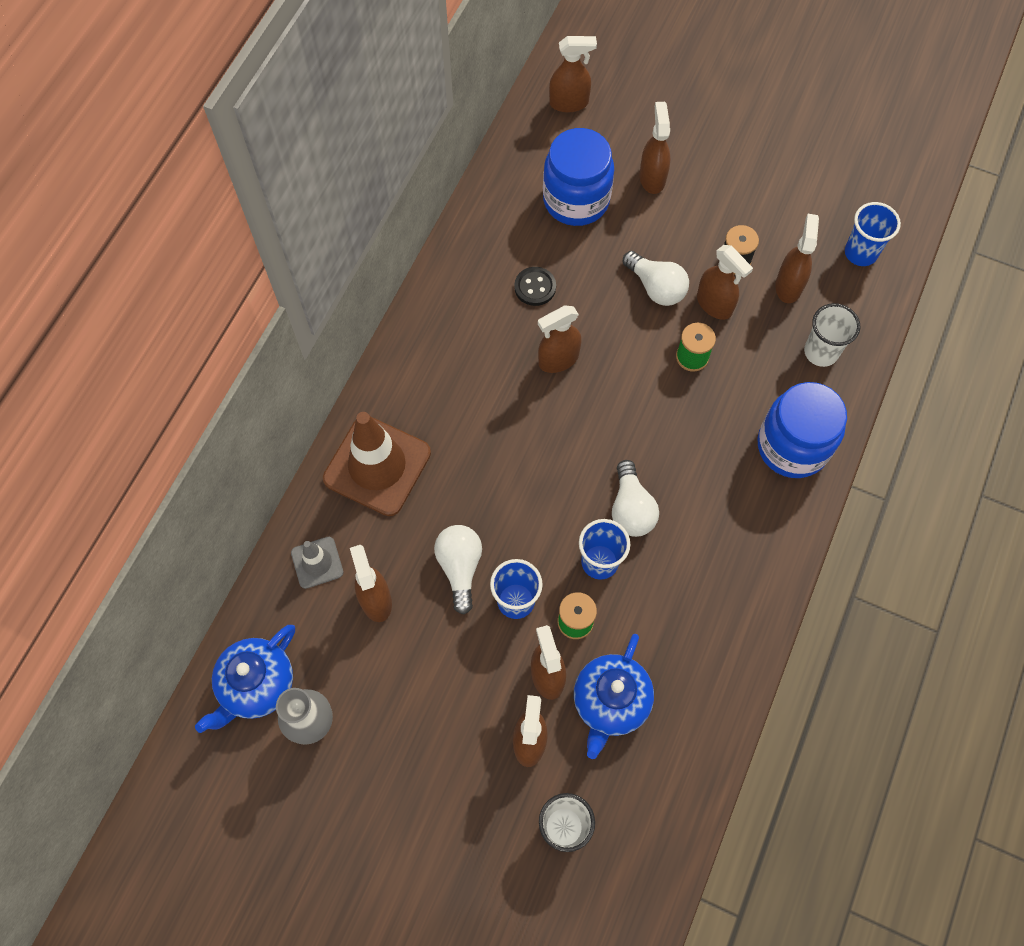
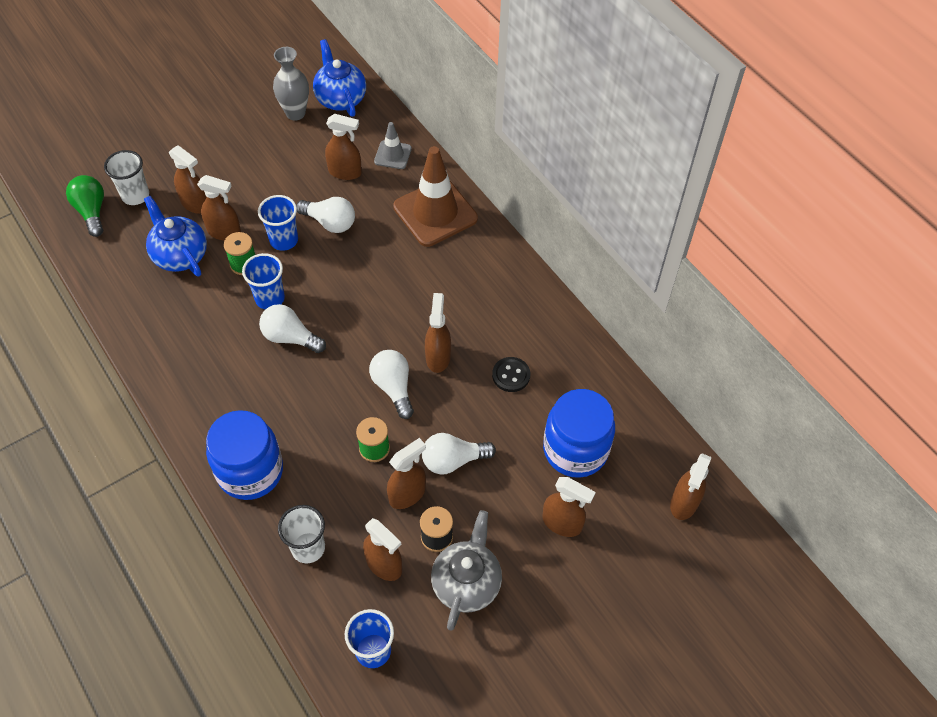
camera: 120 degrees right, 10 degrees down
brown spray bottle [697,245,753,320] -> brown spray bottle turned 150 degrees clockwise [387,438,426,509]
none -> green light bulb [66,175,104,237]
none -> white light bulb [369,350,414,419]
none -> grey teapot [431,510,502,631]

